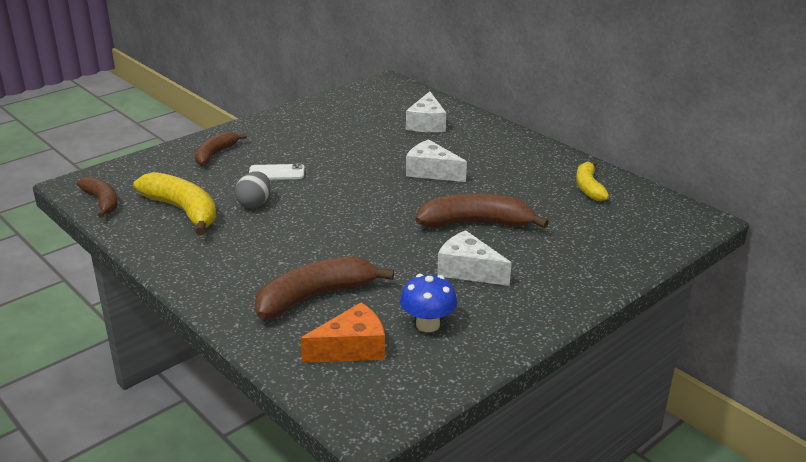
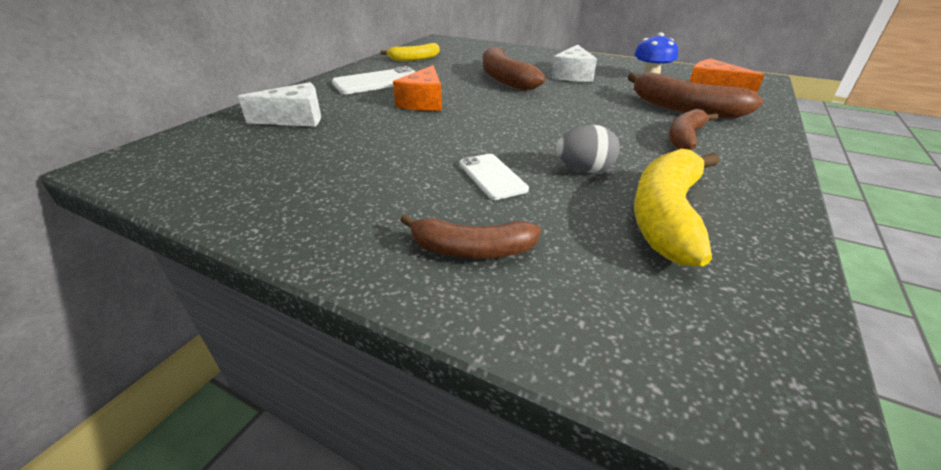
camera: 110 degrees left, 5 degrees up
brown banana [77,177,118,218] -> brown banana moved to [669,109,718,150]
white cheese [406,139,467,182] -> orange cheese [393,65,442,111]
none -> white phone [332,66,416,94]

